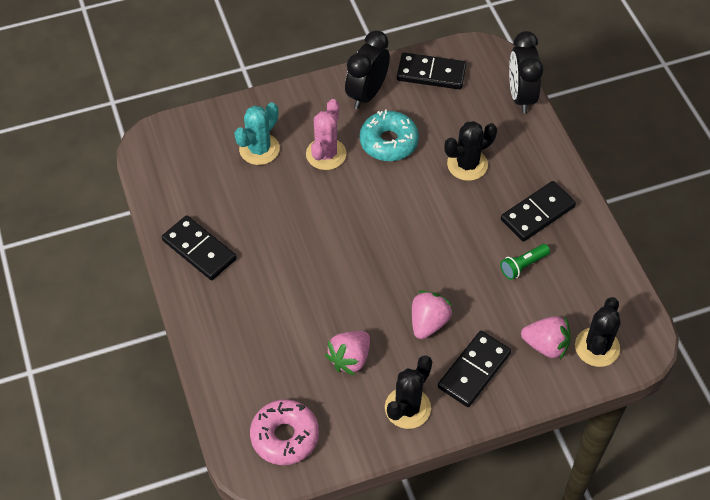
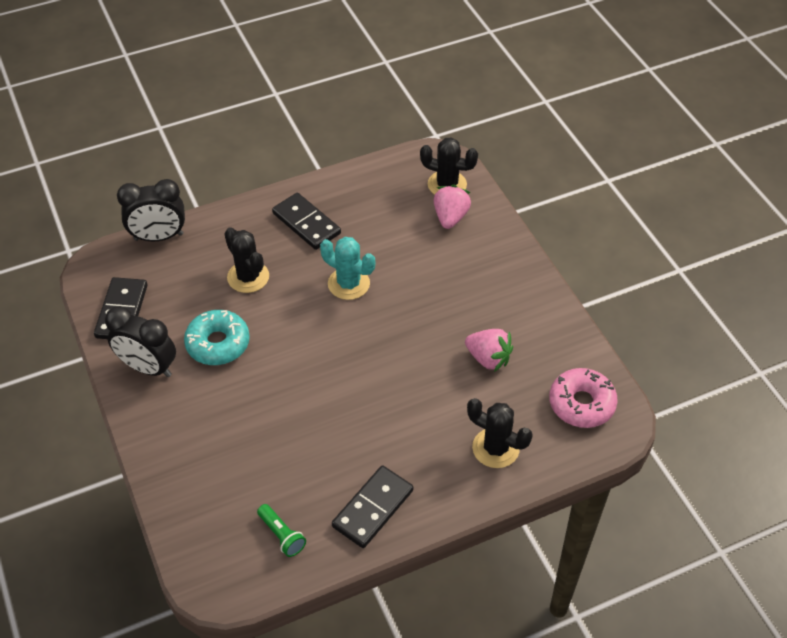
camera: 95 degrees left, 5 degrees down
turquoise cactus [234,102,280,165] -> turquoise cactus moved to [320,237,375,300]
pink cactus [306,99,347,170] -> none
black cactus [385,356,432,429] -> black cactus moved to [467,398,533,468]
pink strawberry [412,290,453,339] -> none
black domino [438,331,511,407] -> none
green flashlight [500,244,550,280] -> green flashlight moved to [257,504,306,557]

